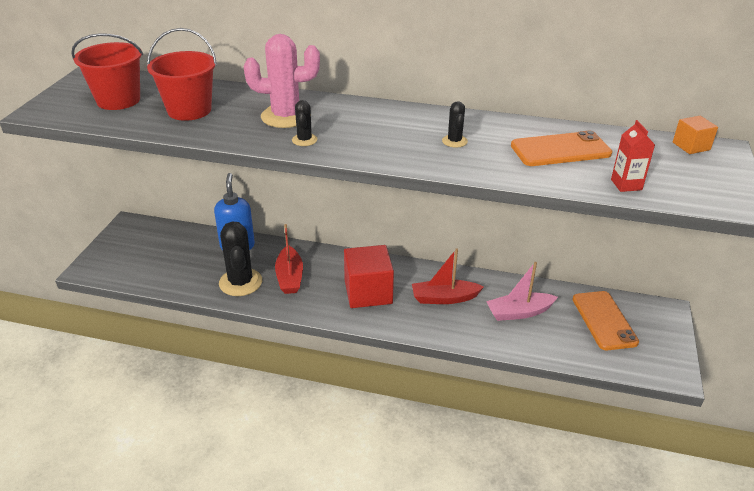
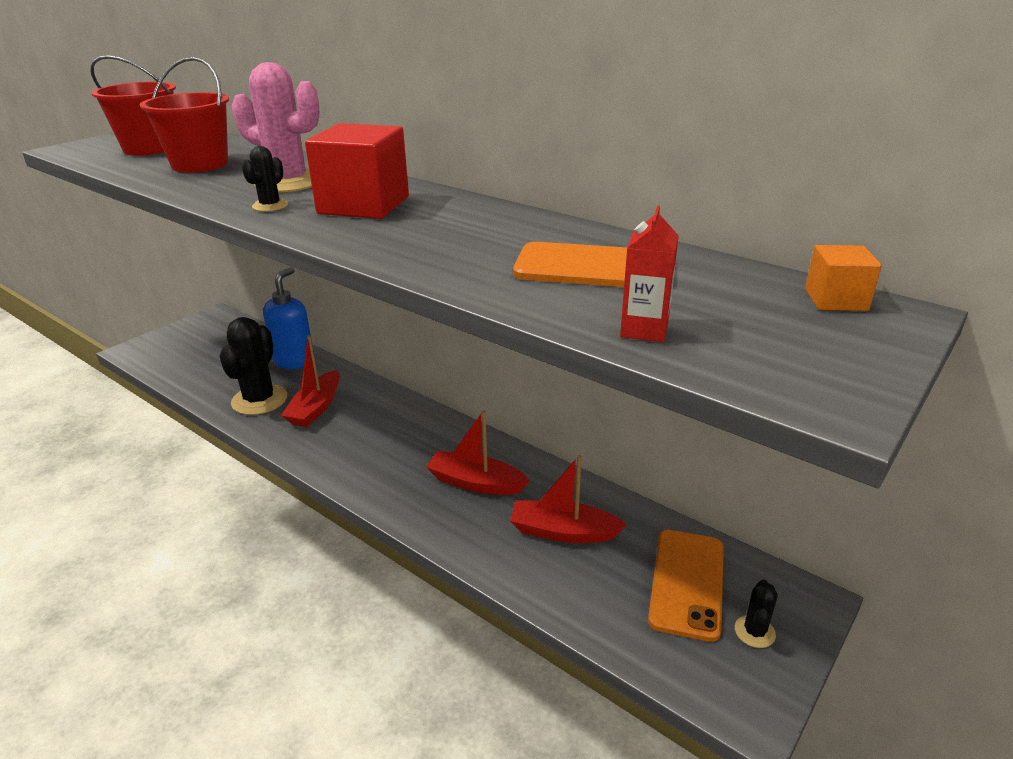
camera: 25 degrees right, 5 degrees down
red cube [344,245,394,308] -> red cube moved to [305,123,409,219]
black cactus [442,101,468,148] -> black cactus moved to [735,580,778,648]
pink boat [486,262,558,321] -> red boat [510,455,627,543]

